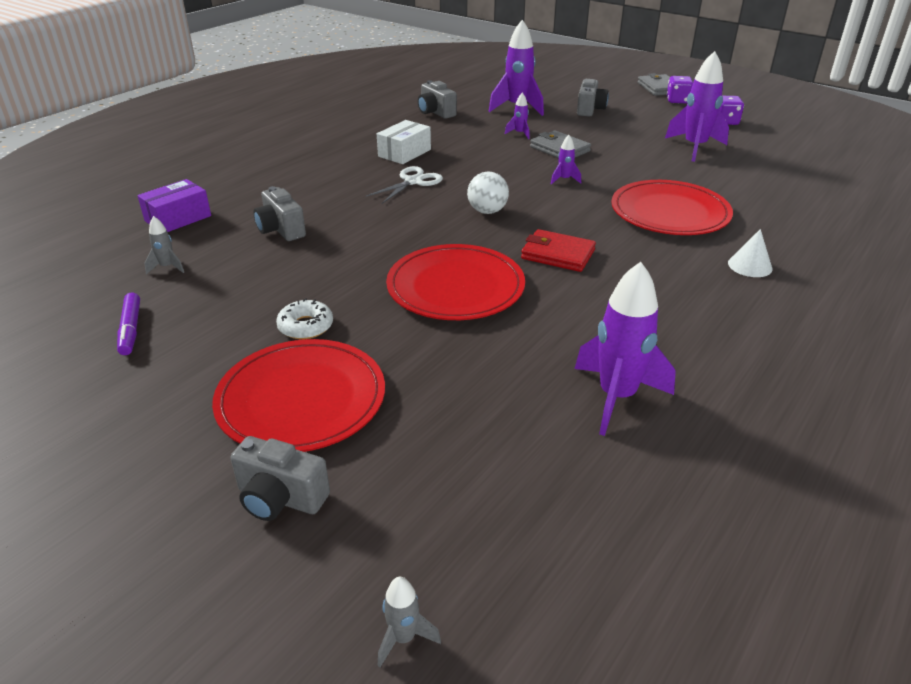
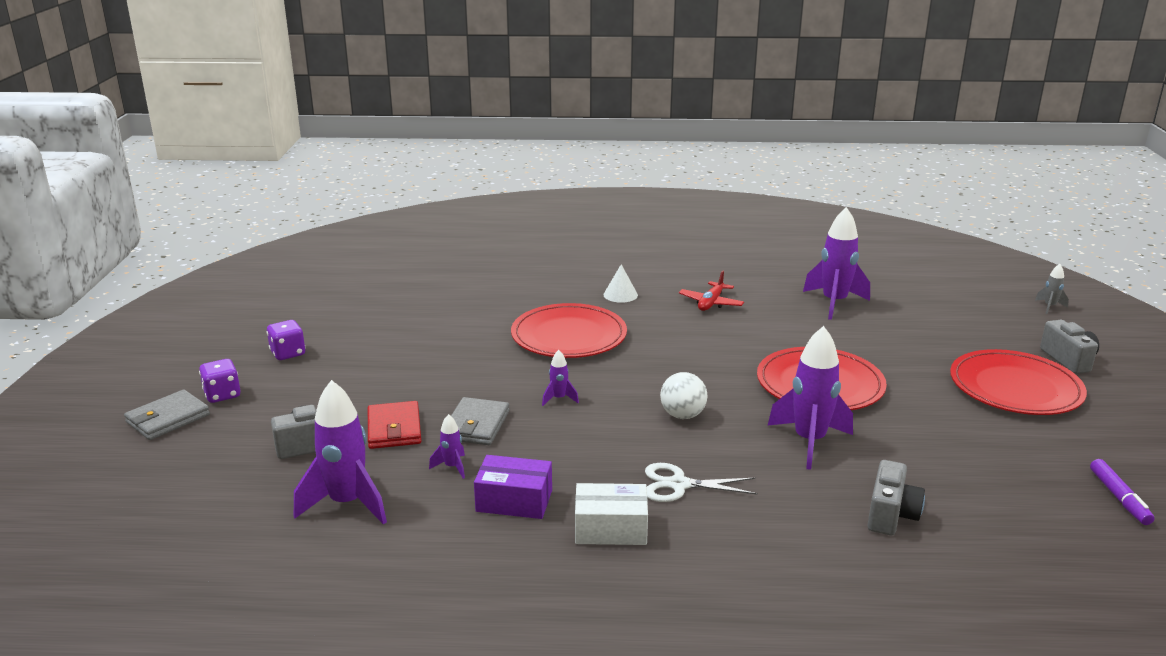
camera: 125 degrees left, 10 degrees down
purple marker [117,293,140,355] -> purple marker turned 135 degrees clockwise [1090,459,1154,525]
purple box [137,179,211,232] -> purple box moved to [474,455,552,519]
grey rocket [145,216,184,274] -> none
white donut [276,298,333,340] -> none
grey camera [418,80,457,119] -> none
red wallet [521,229,596,272] -> red wallet moved to [368,401,421,449]
purple rocket [665,51,729,162] -> purple rocket moved to [767,326,853,470]
none -> red plane [679,271,744,311]

